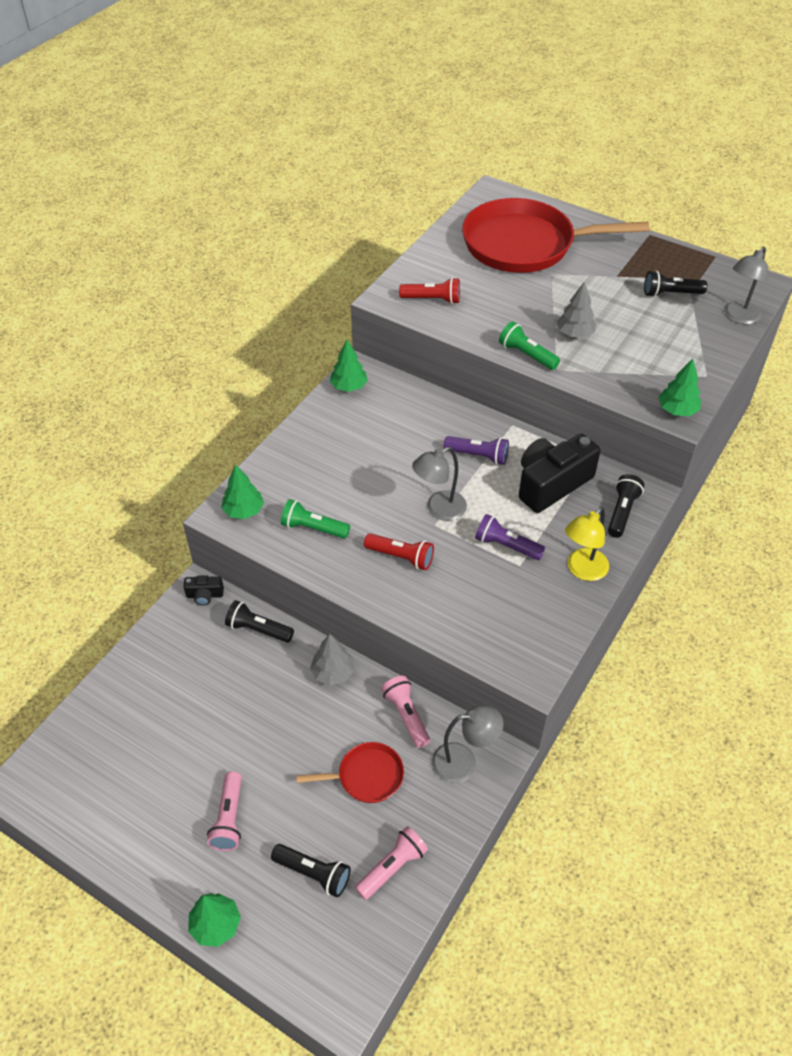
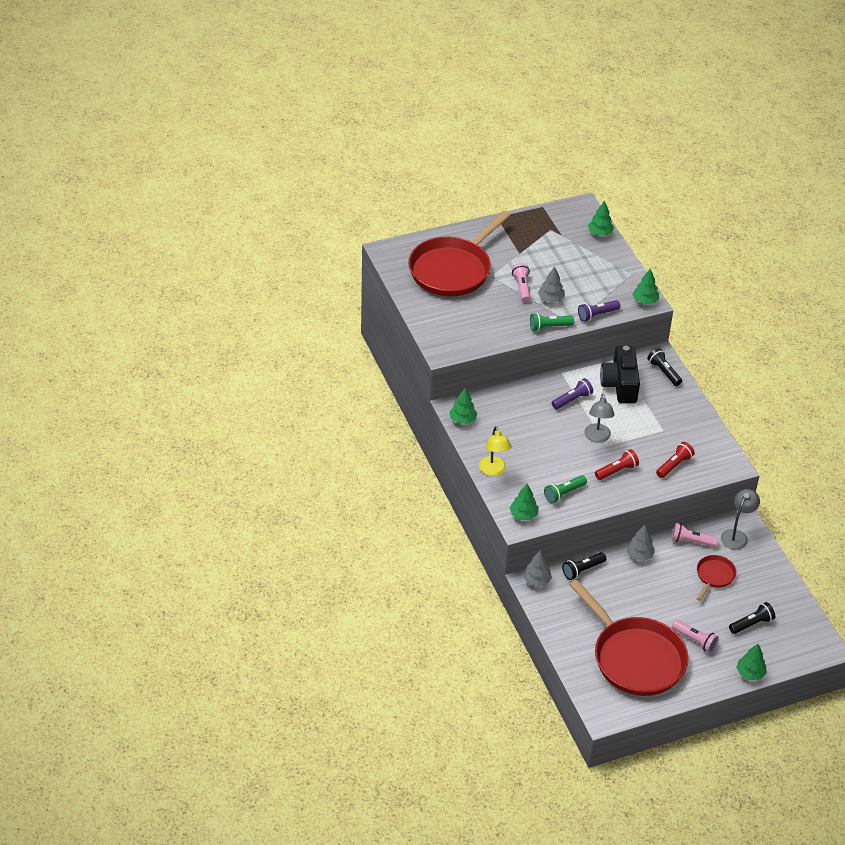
camera: 55 degrees left, 5 degrees down
black camera [183,575,224,605] -> grey tree [523,550,552,587]
pink flashlight [355,826,428,900] -> pink flashlight moved to [512,263,530,302]
red flashlight [399,278,460,304] -> red flashlight moved to [656,442,695,478]
purple flashlight [475,514,545,560] -> purple flashlight moved to [578,300,620,322]
yellow lamp [565,507,609,581] -> yellow lamp moved to [479,426,511,476]
black flashlight [644,271,707,297] -> none
grey lamp [724,247,768,324] -> green tree [588,200,614,236]
none -> red pan [569,580,689,696]

